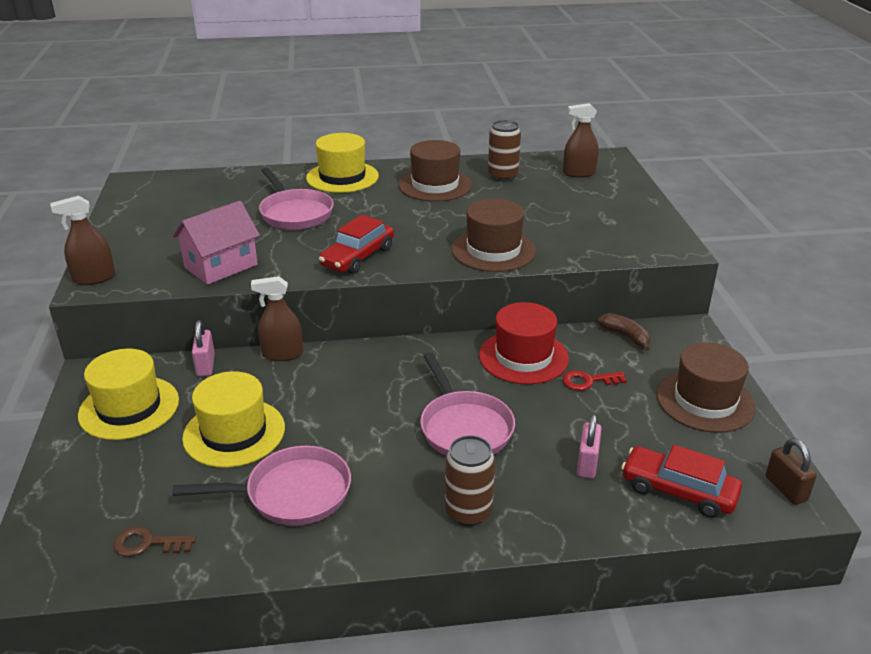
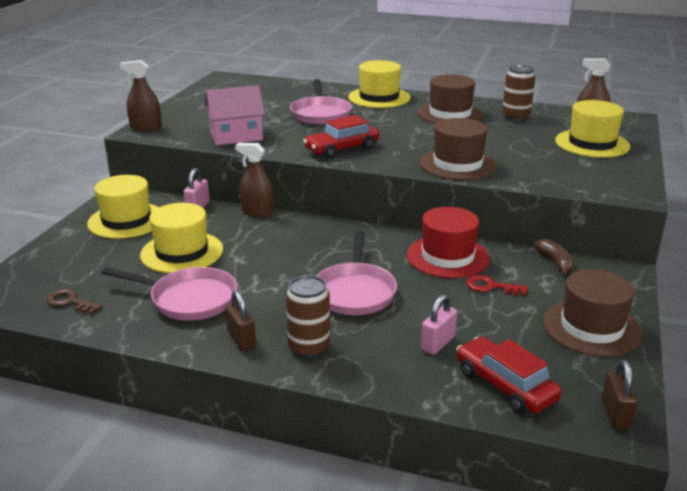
camera: 25 degrees right, 5 degrees down
none -> brown padlock [225,290,256,351]
none -> yellow hat [555,100,630,158]

